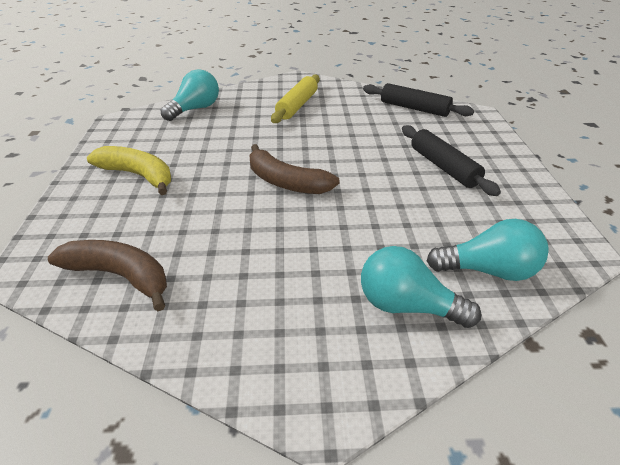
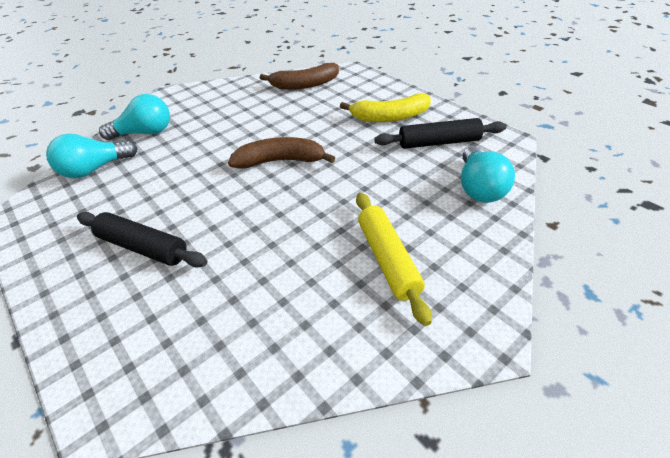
camera: 145 degrees right, 5 degrees up
black rolling pin [363,83,474,117] -> black rolling pin moved to [374,118,507,149]

